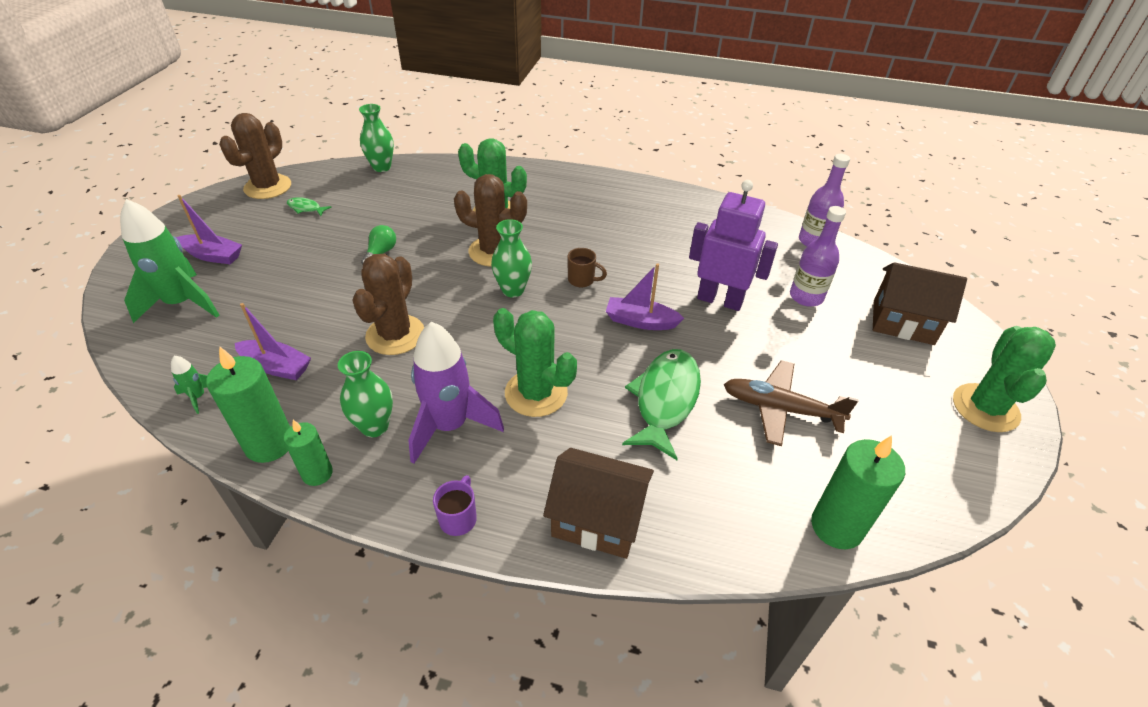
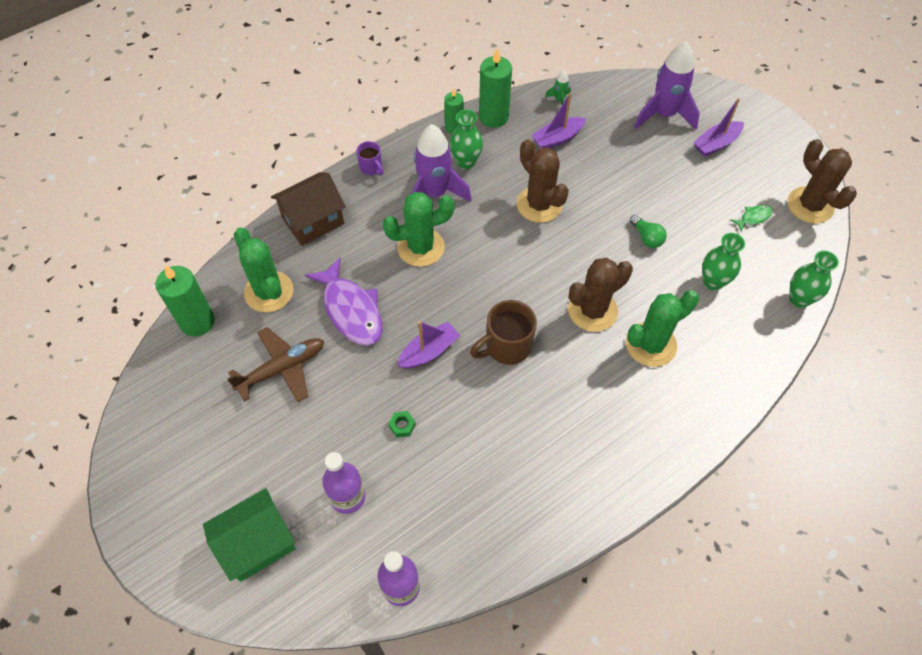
camera: 130 degrees right, 15 degrees up
green rocket [120,199,219,323] -> purple rocket [634,41,700,129]
green vase [491,219,532,297] -> green vase moved to [702,233,745,291]
brown mug [567,248,607,287] -> brown mug [470,300,537,365], size x1.75
green fish [622,349,701,460] -> purple fish [305,257,382,346]
purple robot [689,180,778,311] -> green nut [389,411,416,437]
brown house [873,262,967,345] -> green house [203,488,296,582]
green cactus [953,326,1056,432] -> green cactus moved to [234,228,294,313]

